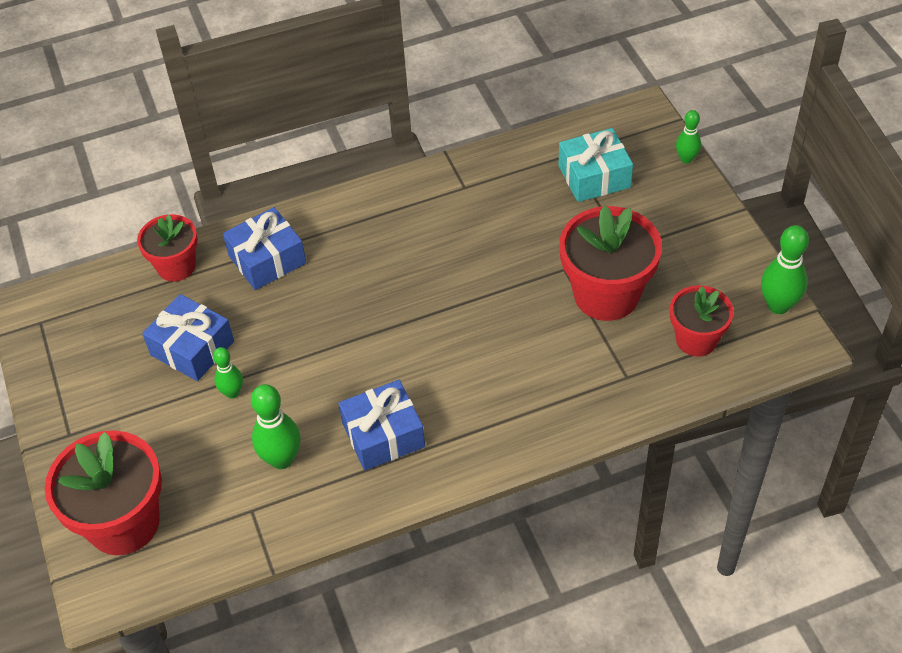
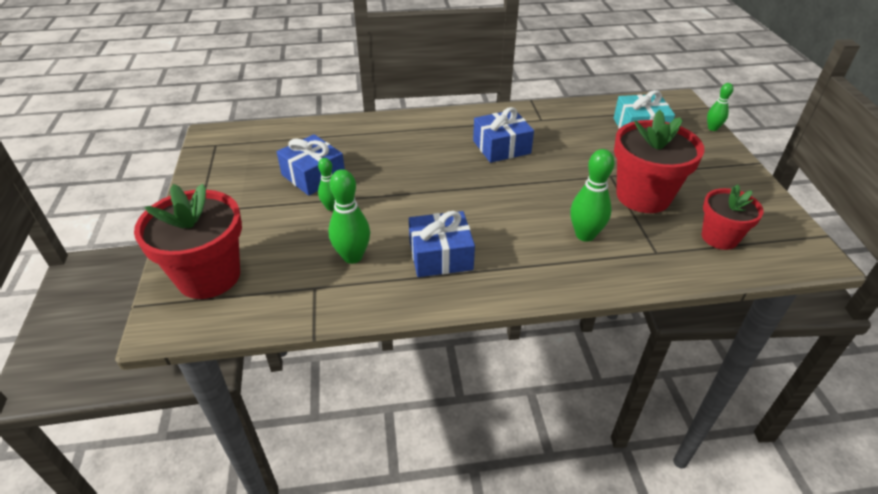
camera: 10 degrees right, 10 degrees down
red flower pot [137,214,198,282] -> none
blue gift [223,207,306,290] -> blue gift moved to [473,107,534,163]
green bowling pin [761,225,809,314] -> green bowling pin moved to [570,149,615,242]

